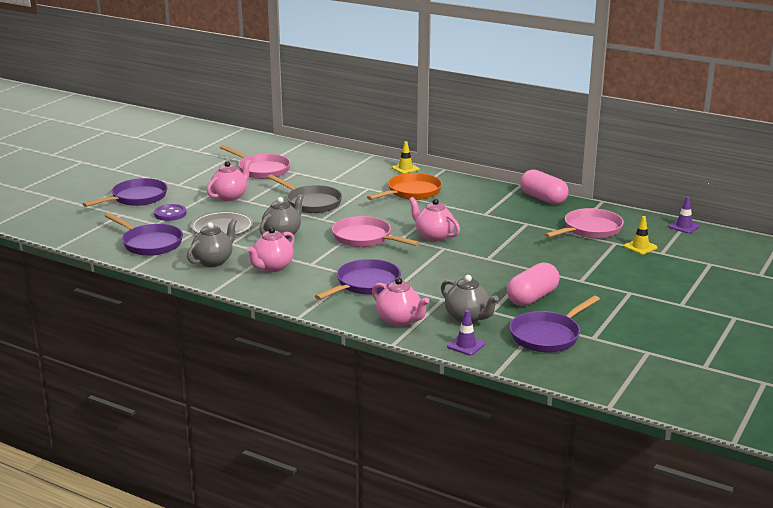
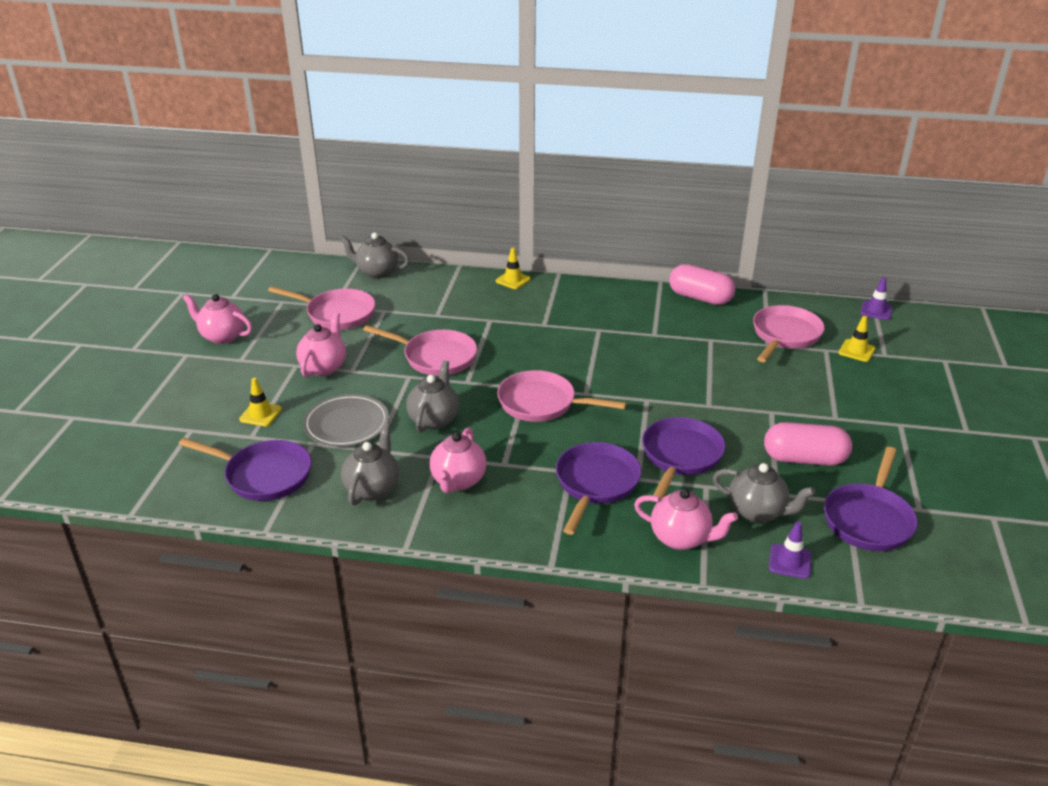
camera: 20 degrees left, 10 degrees up
purple pan [83,178,168,207] -> purple pan moved to [642,417,725,500]
purple button [154,204,187,221] -> yellow traffic cone [239,378,282,426]
grey pan [268,175,342,213] -> pink pan [363,325,477,376]
orange pan [367,173,442,200] -> none
pink teapot [409,197,460,242] -> pink teapot moved to [183,294,252,344]
pink capsule [507,262,560,306] -> pink capsule turned 75 degrees clockwise [764,422,852,466]
none -> grey teapot [340,233,410,279]

